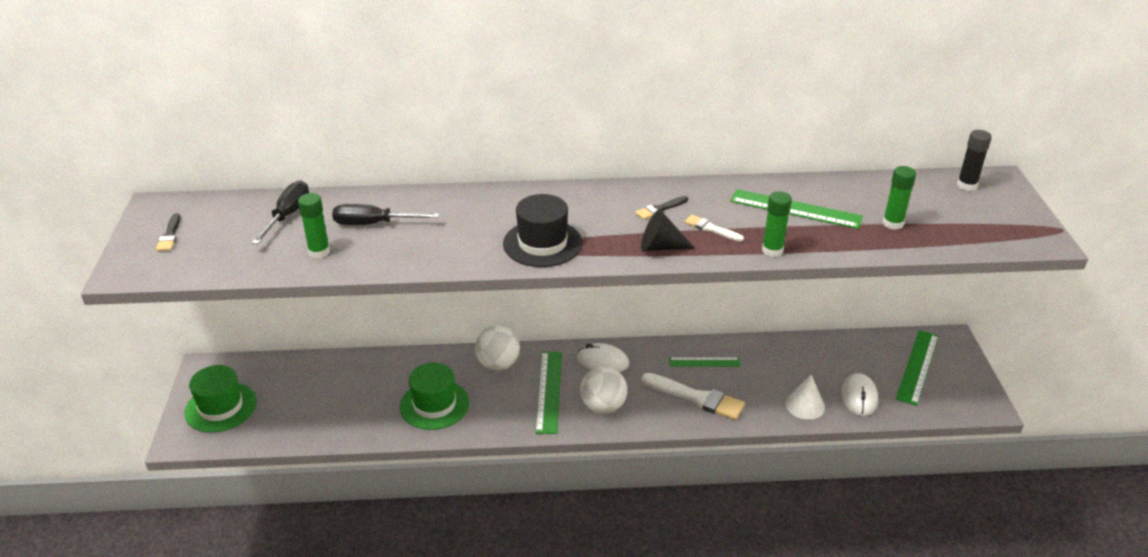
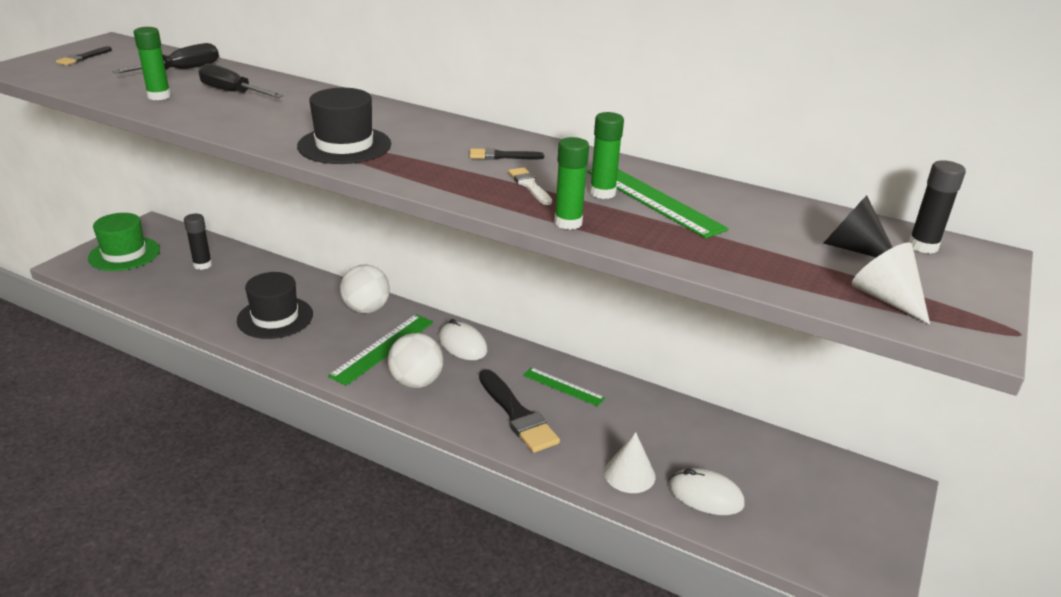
camera: 30 degrees right, 5 degrees down
green hat [400,363,469,430] -> black hat [237,272,313,339]
black cone [641,209,695,251] -> black cone moved to [823,195,893,257]
white brush [641,373,745,420] -> black brush [479,369,560,453]
white mouse [841,373,878,416] -> white mouse turned 75 degrees clockwise [669,468,744,515]
green glue stick [883,166,916,230] -> green glue stick moved to [590,112,624,199]
green ruler [896,330,939,406] -> none
none -> black glue stick [184,214,212,270]
none -> white cone [852,242,930,325]

